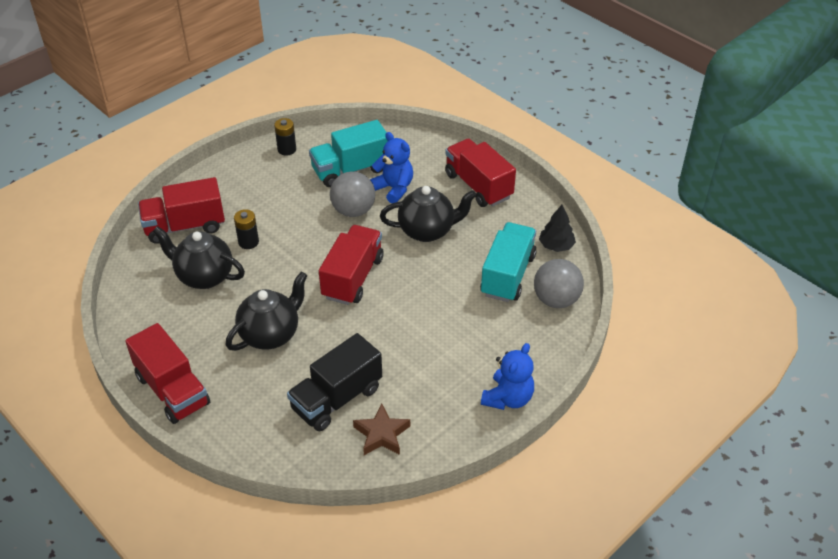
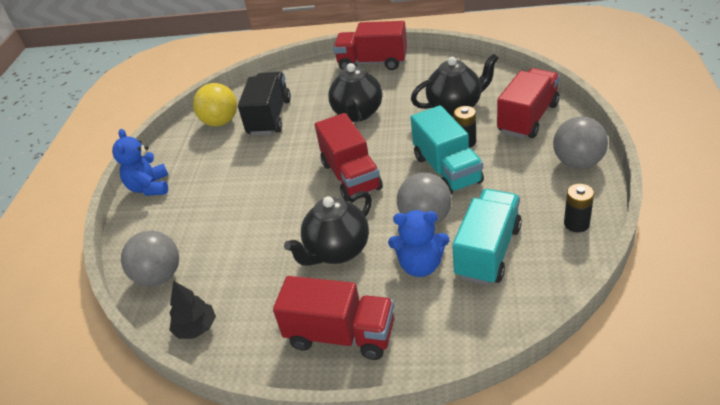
camera: 145 degrees right, 5 degrees down
brown star [353,403,410,455] -> yellow ball [193,83,237,127]
turquoise truck [480,222,537,302] -> turquoise truck moved to [410,105,484,194]
none -> grey ball [553,117,608,169]

